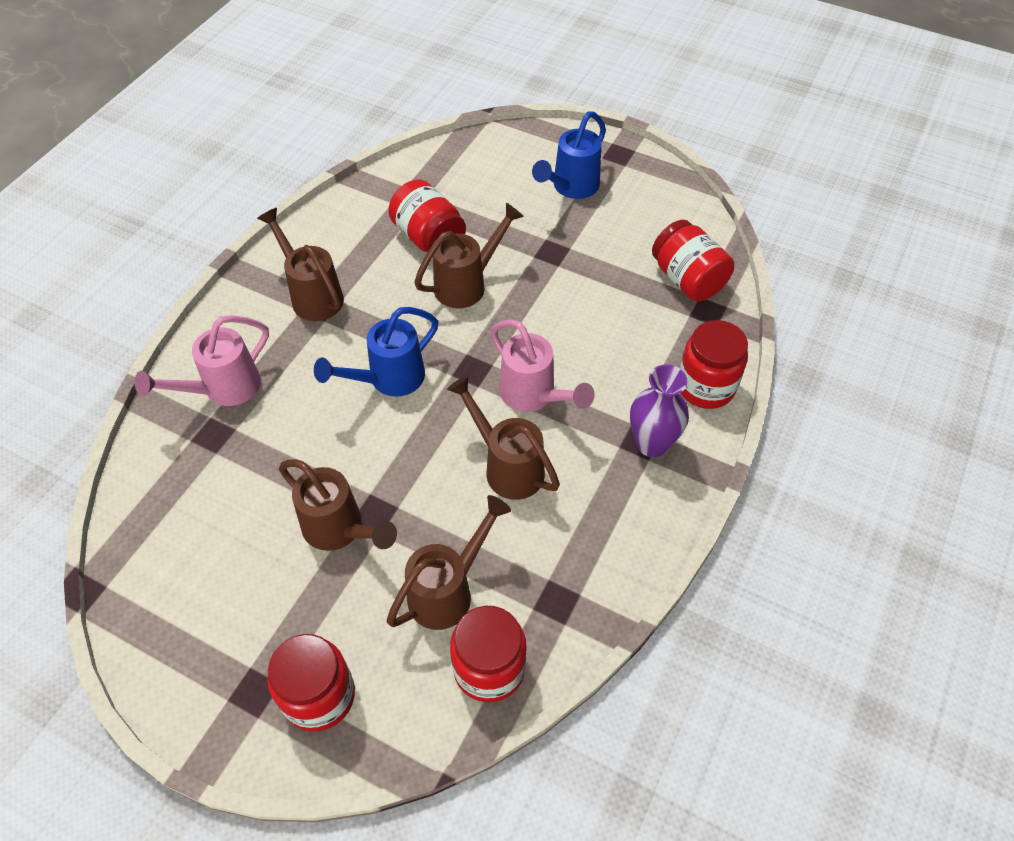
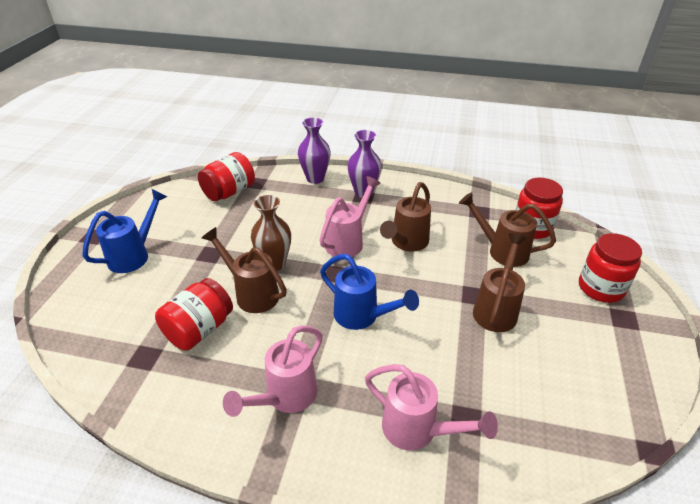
camera: 105 degrees left, 15 degrees down
brown watering can [257,208,344,321] -> pink watering can [223,325,323,417]
blue watering can [532,112,606,199] -> blue watering can turned 75 degrees counterclockwise [82,189,167,273]
red jar [680,320,748,409] -> purple vase [298,117,331,184]
none -> brown vase [251,195,291,271]

